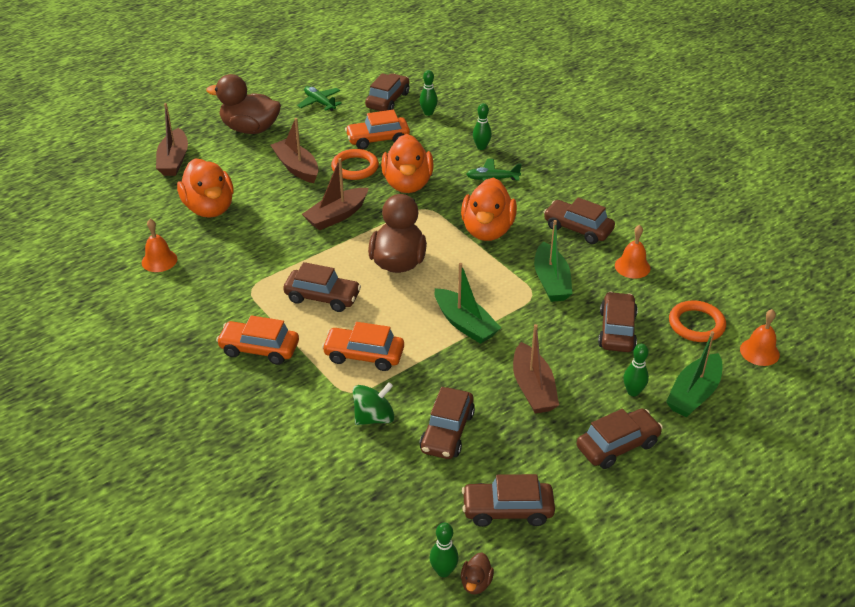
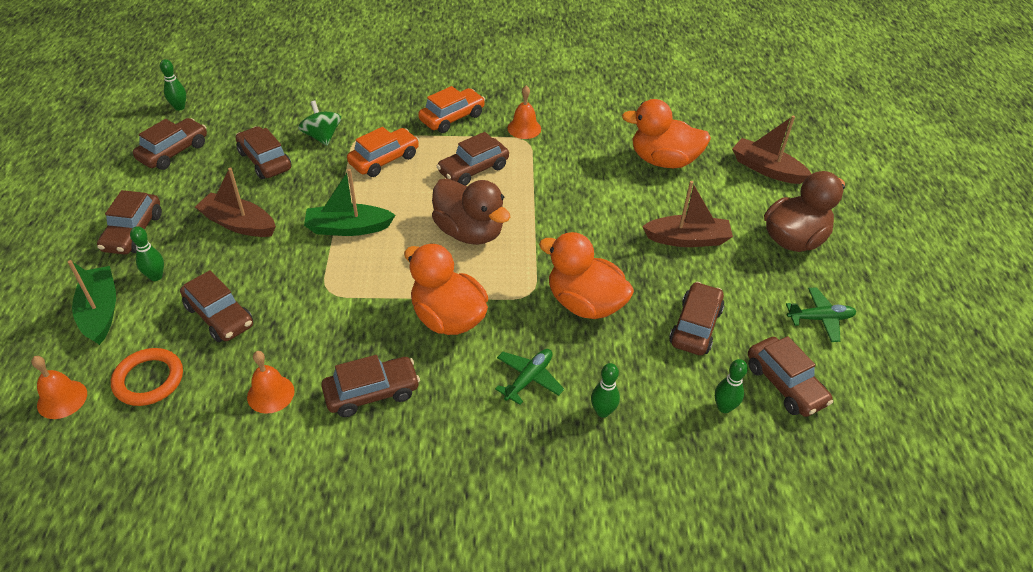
camera: 125 degrees right, 5 degrees up
orange bell [141,219,177,272] -> orange bell moved to [508,85,541,139]
brown boat [302,158,368,231] -> none
orange ring [331,149,379,180] -> none
orange car [345,110,410,149] -> brown car [669,282,724,355]
green spinning top [353,382,395,425] -> green spinning top turned 150 degrees clockwise [298,101,341,146]
brown duck [461,552,494,594] -> none
green boat [534,220,573,302] -> none

